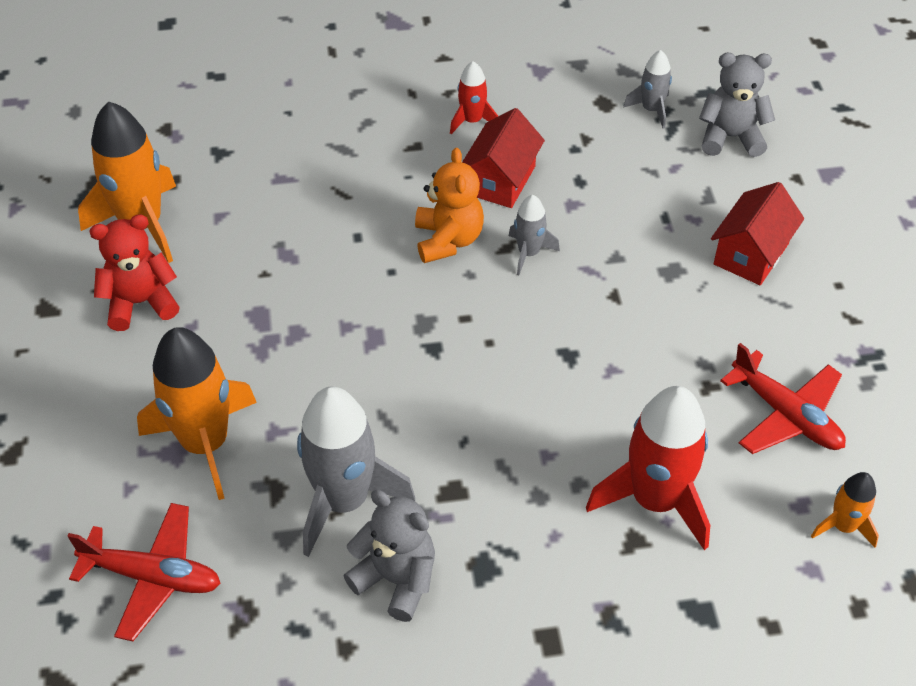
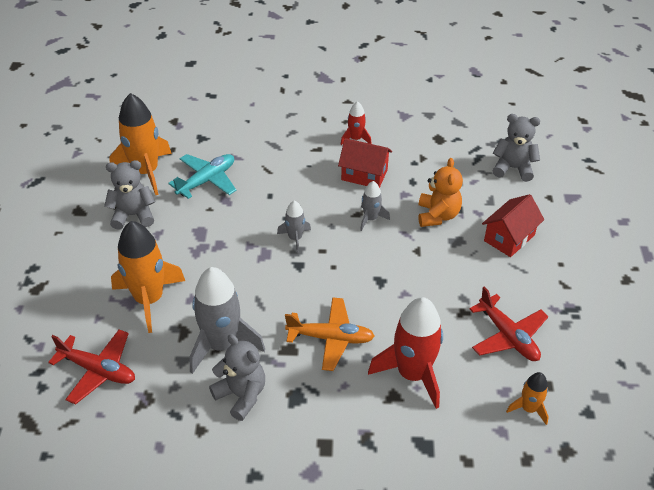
camera: 10 degrees right, 5 degrees down
red teddy bear [89,214,179,331] -> grey teddy bear [104,160,155,230]
orange teddy bear [415,148,484,263] -> orange teddy bear moved to [418,158,463,227]
red house [462,108,545,208] -> red house turned 75 degrees clockwise [338,138,392,188]
grey rocket [623,50,672,129] -> grey rocket moved to [277,201,311,253]
none -> turquoise plane [168,154,236,199]
none -> orange plane [285,297,375,371]

